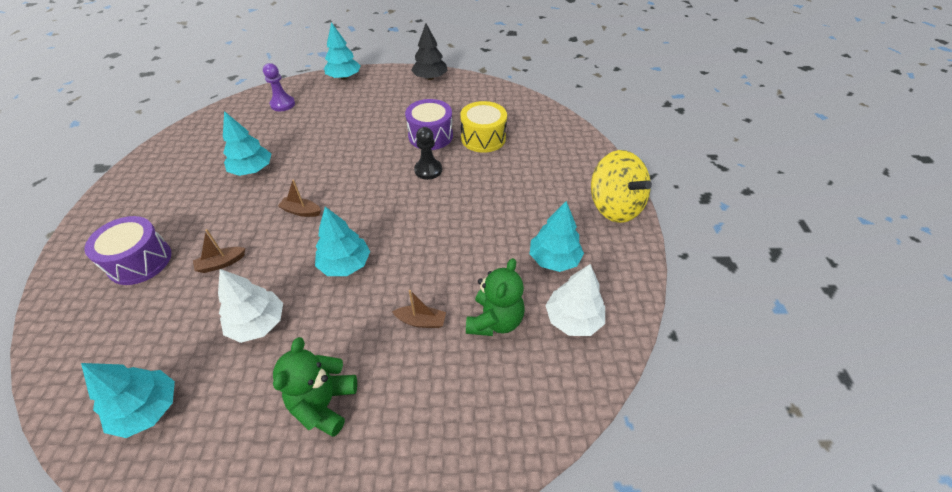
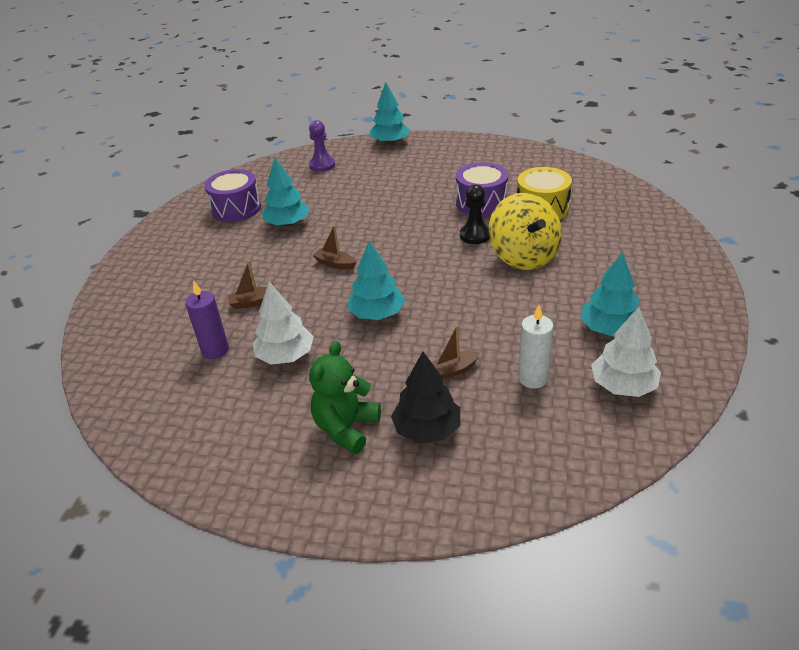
camera: 15 degrees right, 10 degrees down
turquoise tree [81,363,175,438] -> none
purple drum [85,216,171,285] -> purple drum moved to [204,169,261,222]
brown boat [392,290,446,328] -> brown boat turned 135 degrees clockwise [432,325,480,379]
black tree [411,23,448,80] -> black tree moved to [391,352,460,444]
green teddy bear [466,258,525,336] -> white candle [518,305,554,388]
yellow spinning top [591,150,652,223] -> yellow spinning top moved to [489,193,562,270]
none -> purple candle [185,281,229,359]

